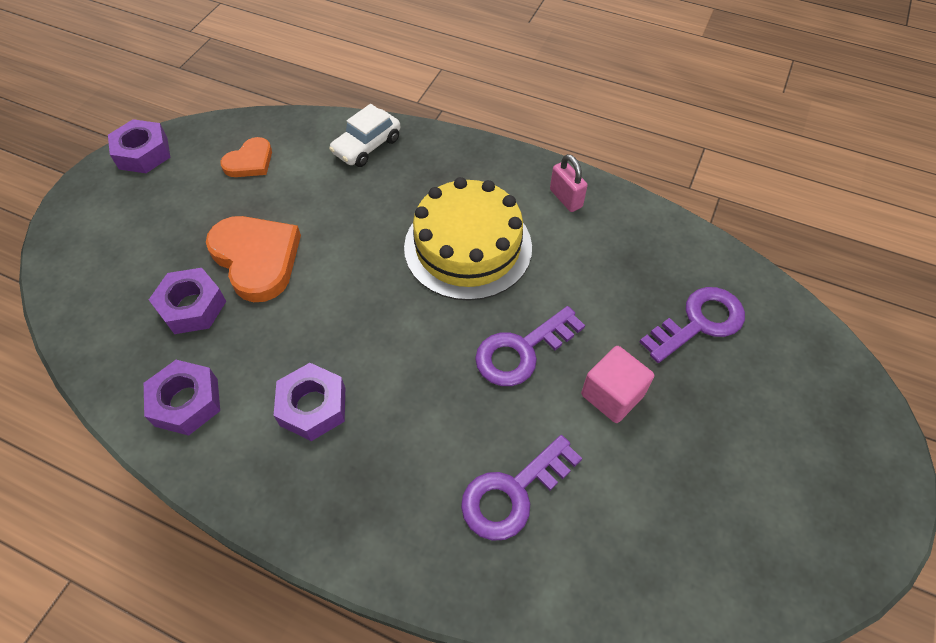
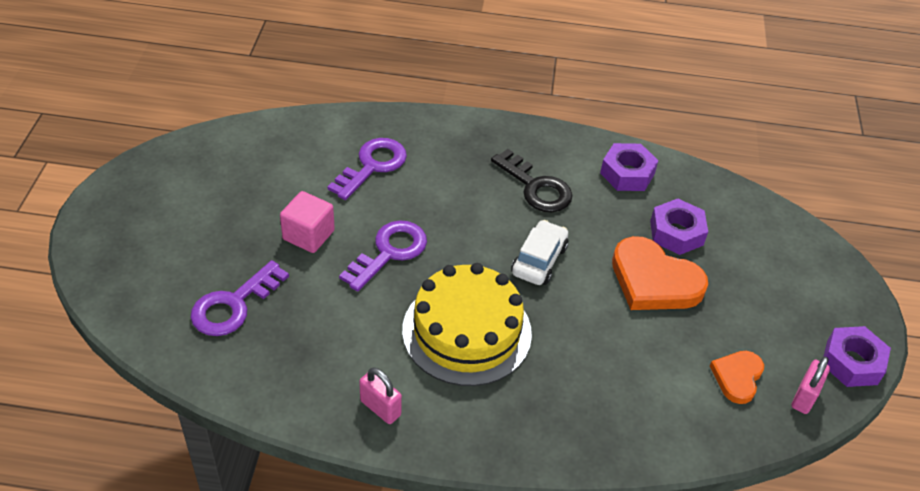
camera: 160 degrees right, 10 degrees down
purple nut [273,363,345,441] -> black key [491,149,573,212]
white car [329,104,400,167] -> white car moved to [511,220,568,285]
none -> pink padlock [791,356,830,414]

